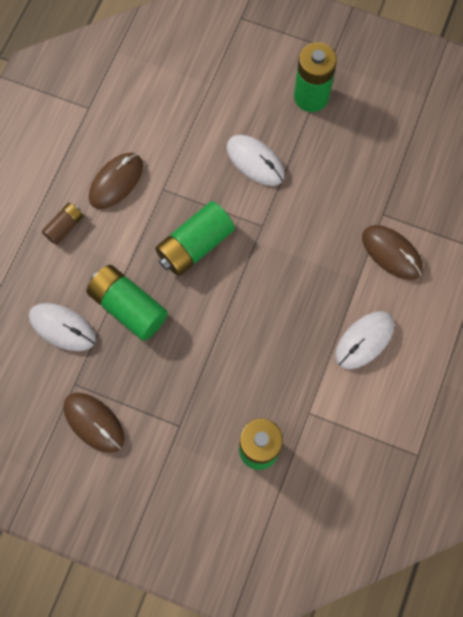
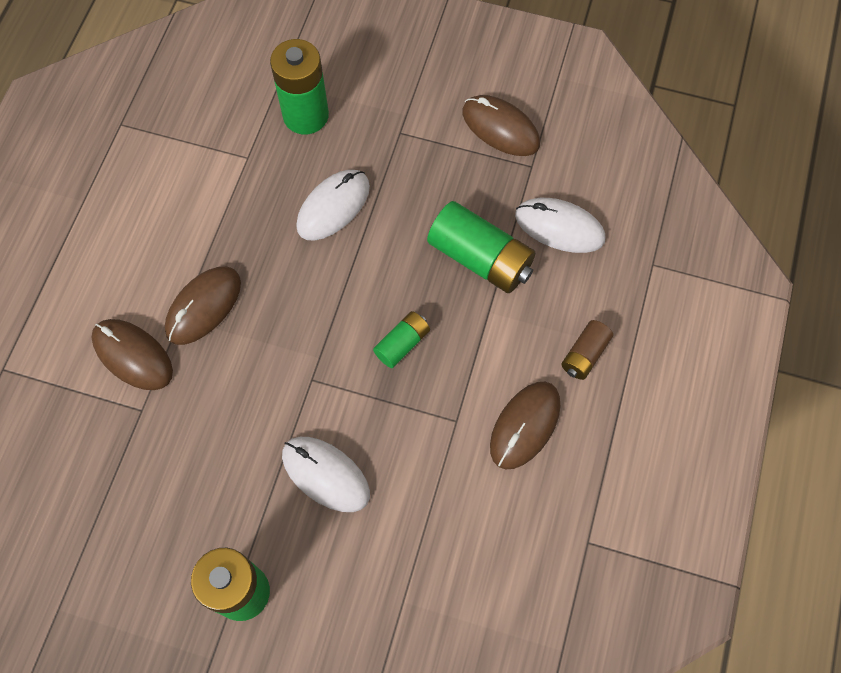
camera: 175 degrees right, 5 degrees down
green battery [155,201,235,276] -> green battery [373,311,430,368], size x0.54
white mouse [335,311,394,369] -> white mouse moved to [296,170,370,241]
none -> brown mouse [165,266,241,345]

